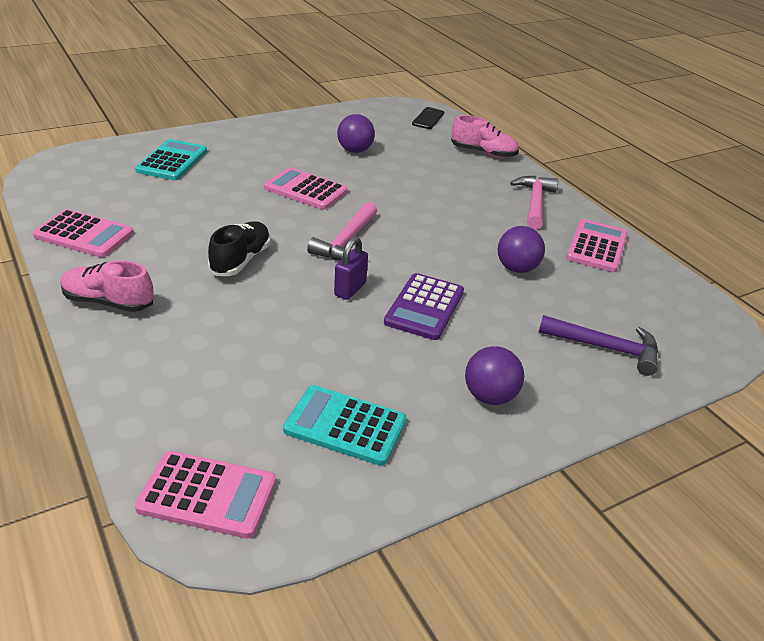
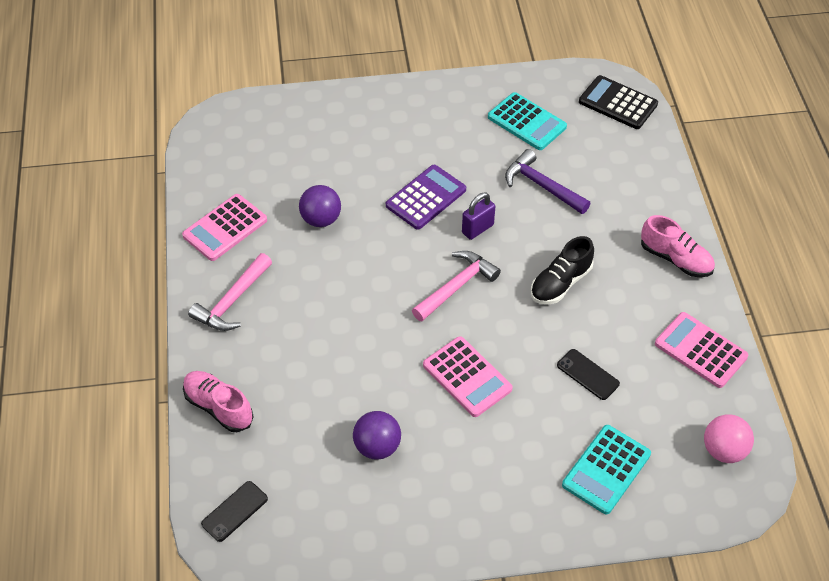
camera: 155 degrees left, 15 degrees up
pink calculator [135,451,276,539] -> black calculator [579,75,658,129]
purple ball [465,346,524,405] -> none
purple hammer [539,315,658,376] -> purple hammer moved to [505,149,591,214]
none -> black phone [557,349,620,400]
none -> pink ball [704,414,754,463]

